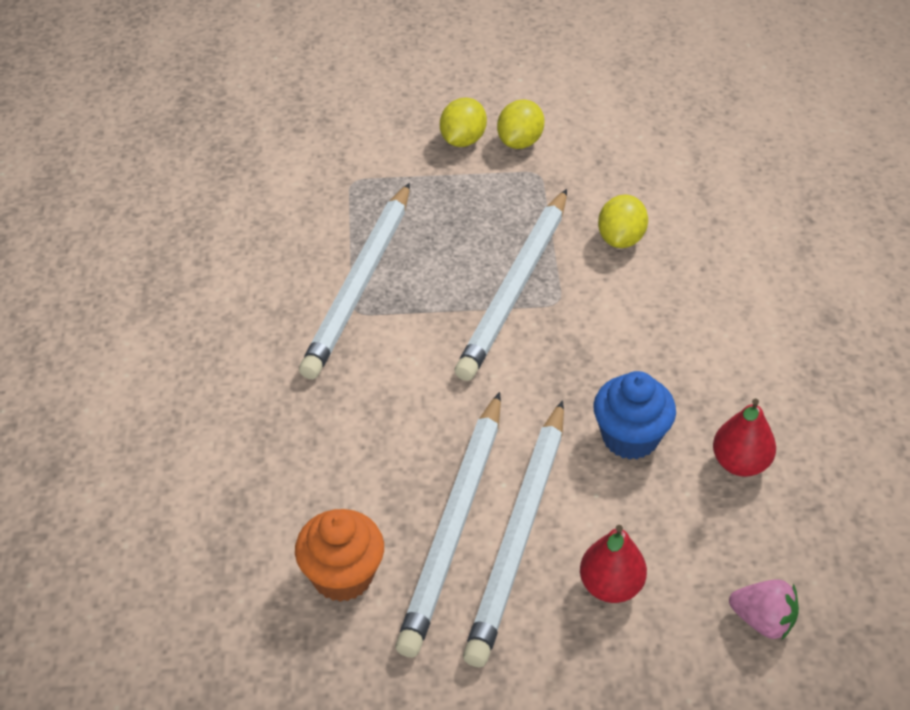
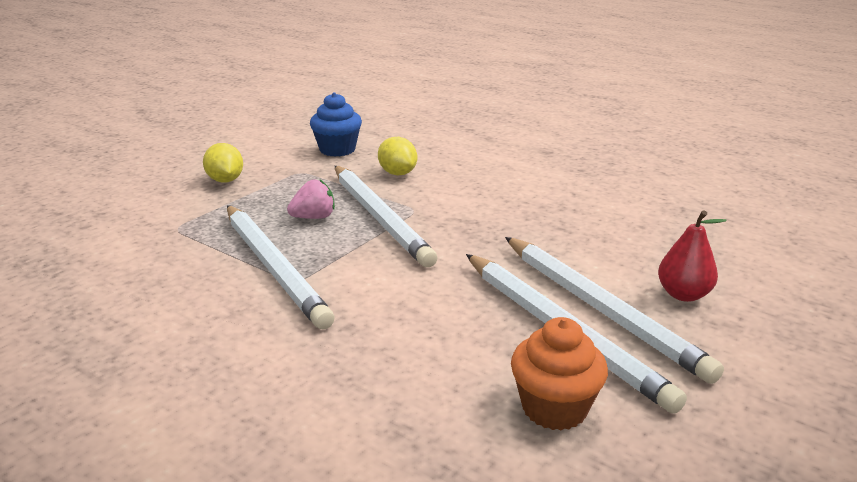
camera: 50 degrees left, 20 degrees down
yellow lemon [497,99,544,149] -> none
blue cupcake [593,371,676,460] -> blue cupcake moved to [310,92,362,157]
red pear [713,398,776,477] -> none
pink strawberry [729,579,799,640] -> pink strawberry moved to [287,179,335,219]

